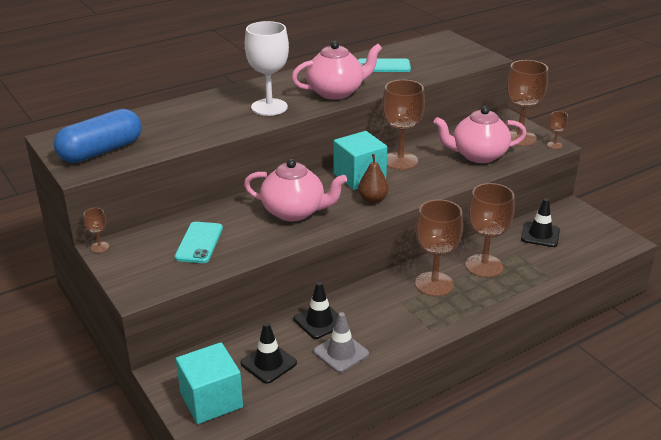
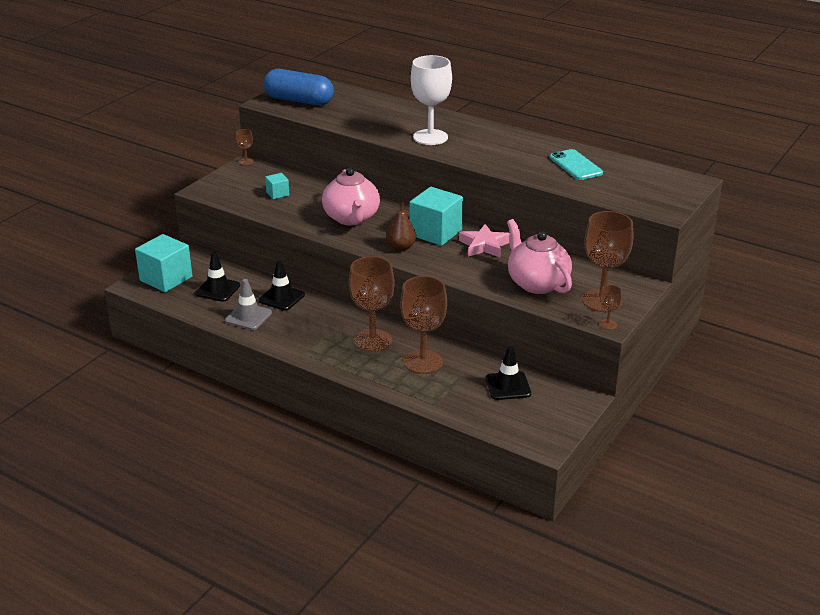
camera: 65 degrees right, 0 degrees up
turquoise phone [175,222,223,263] -> turquoise cube [265,173,289,199]
pink teapot [292,41,382,100] -> none
brown goblet [382,80,425,170] -> pink star [459,224,509,258]

